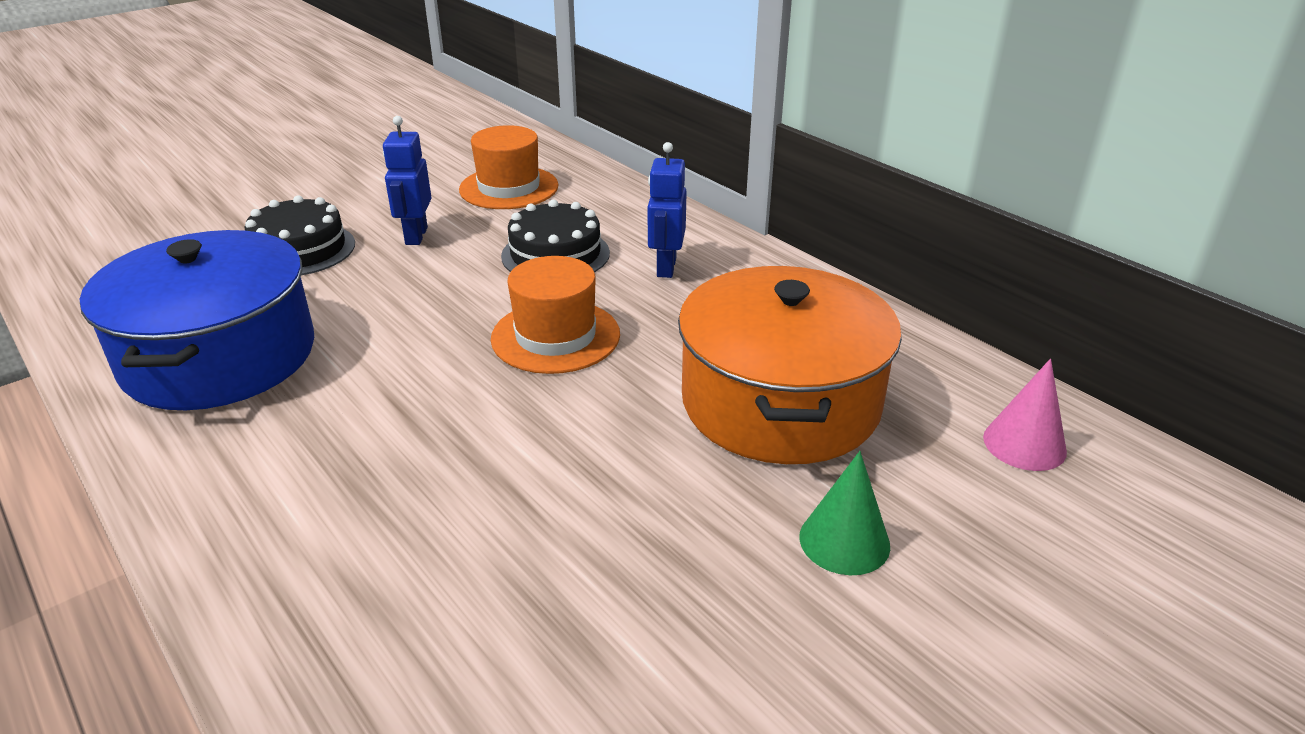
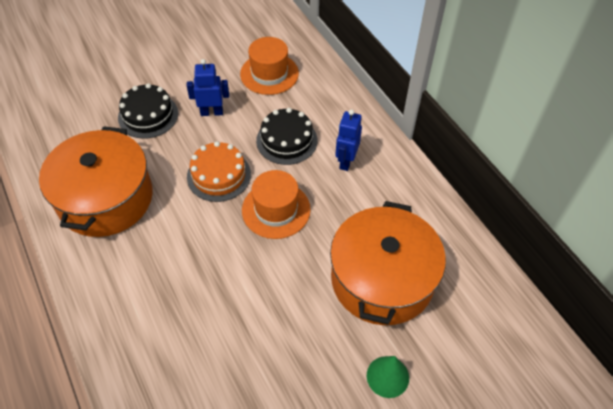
camera: 10 degrees right, 20 degrees up
blue pot [80,230,314,410] -> orange pot [39,126,153,237]
blue robot [383,116,432,245] -> blue robot turned 75 degrees clockwise [187,59,229,116]
pink cone [983,359,1067,471] -> none
none -> orange cake [187,141,251,202]

